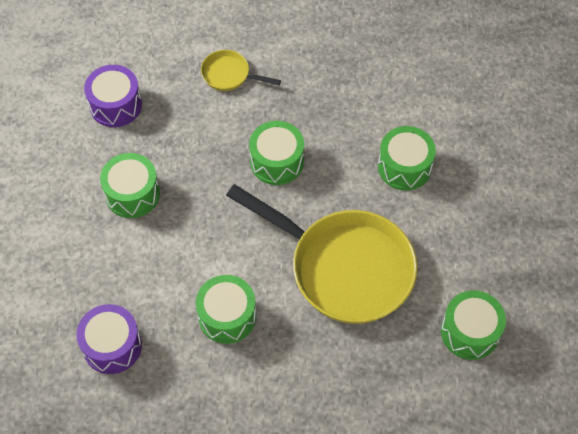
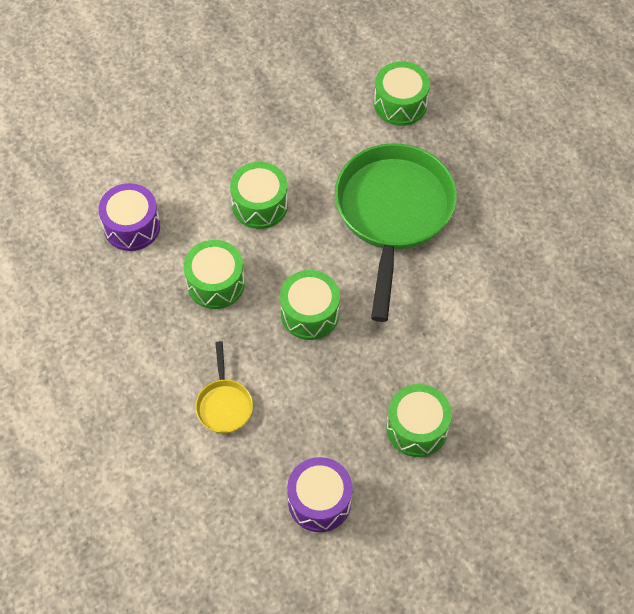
camera: 115 degrees left, 0 degrees up
purple drum [76,304,142,374] -> purple drum moved to [98,183,160,251]
green drum [196,275,256,344] -> green drum moved to [184,240,245,309]
yellow pan [226,184,417,324] -> green pan [335,143,457,322]

